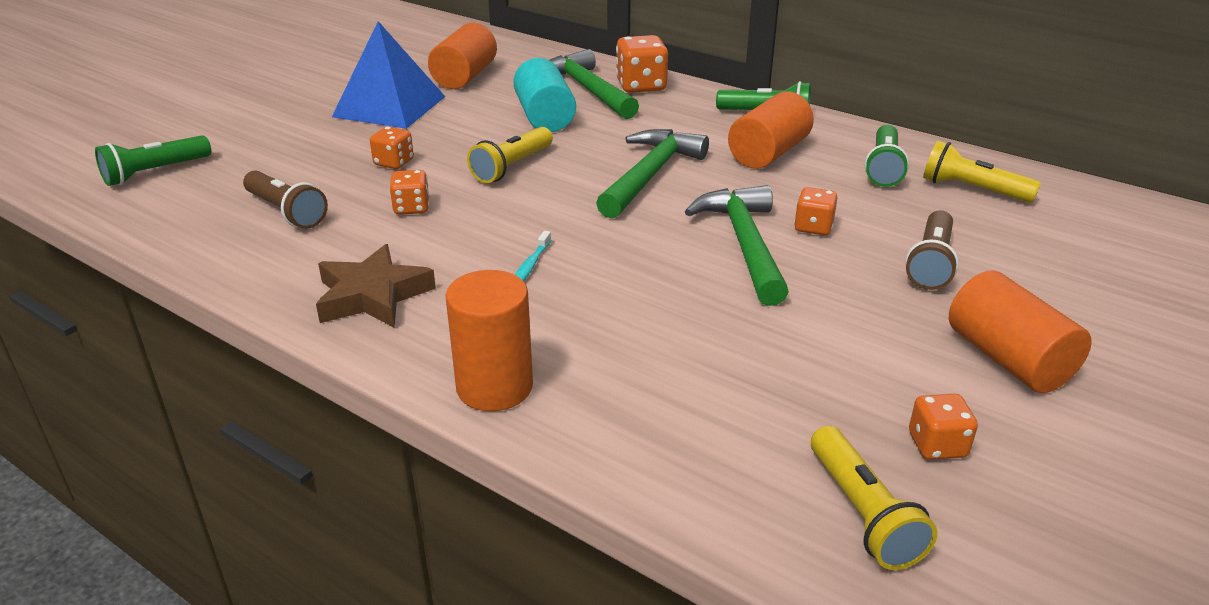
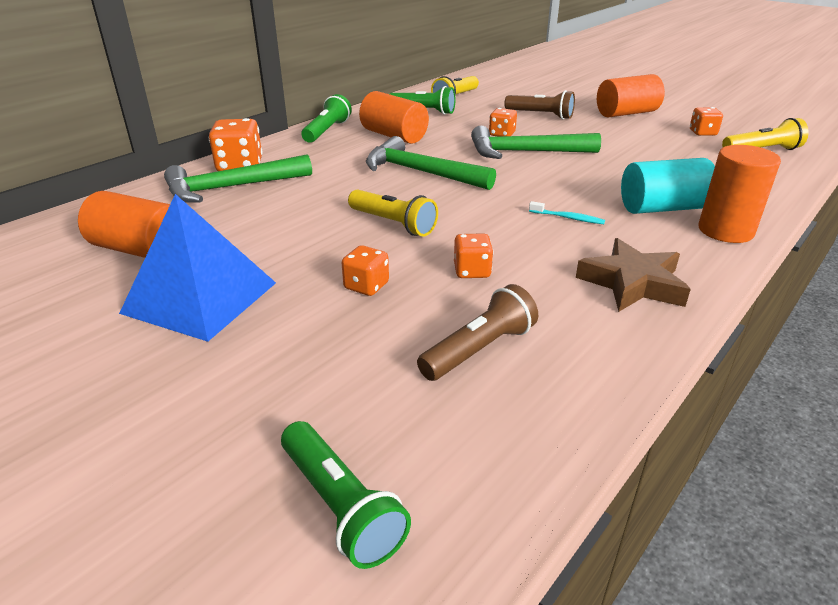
camera: 85 degrees left, 0 degrees up
turquoise cylinder [513,58,576,132] -> turquoise cylinder moved to [621,158,715,214]

